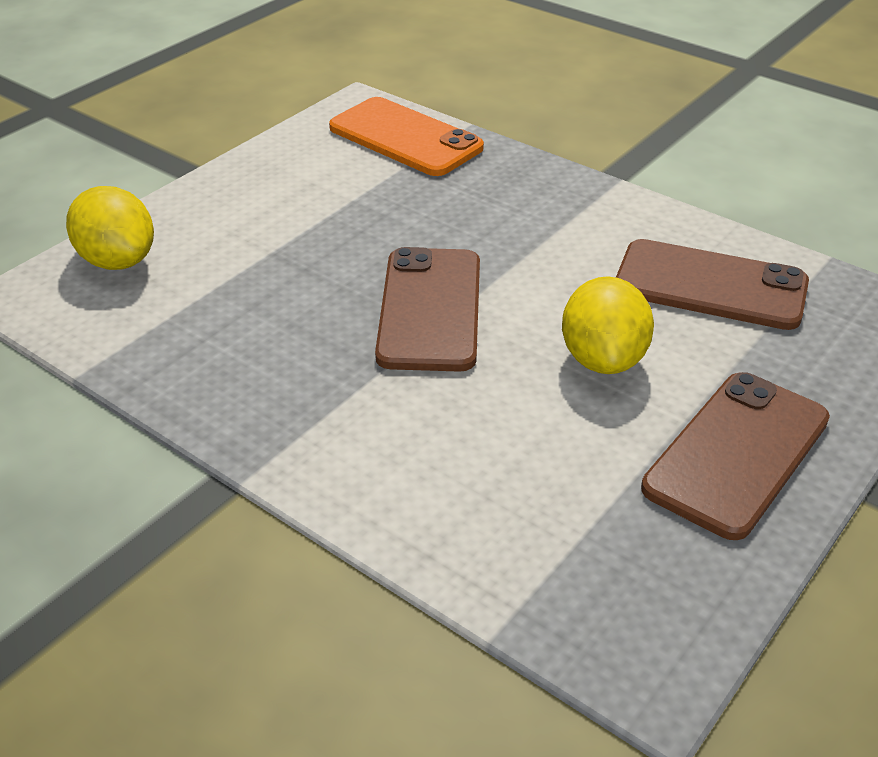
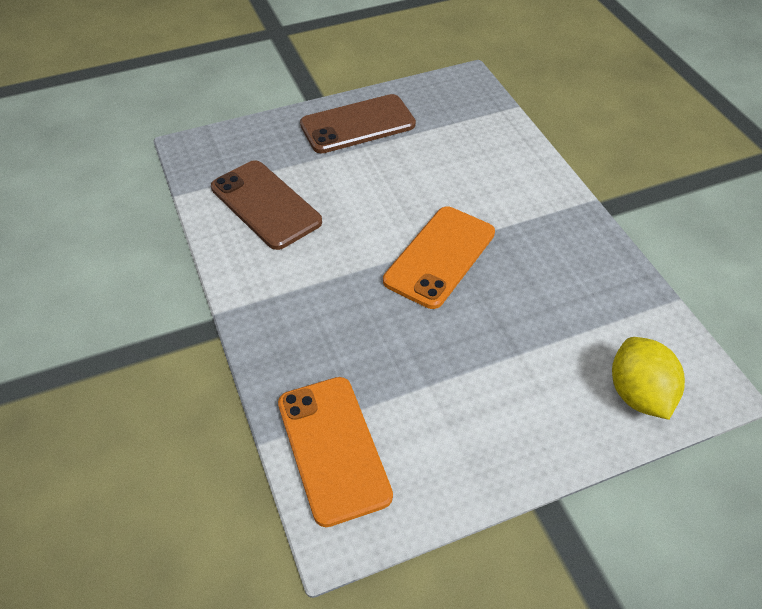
camera: 150 degrees left, 10 degrees up
brown phone [375,247,480,372] -> orange phone [383,207,495,309]
yellow lemon [562,276,654,374] -> none

